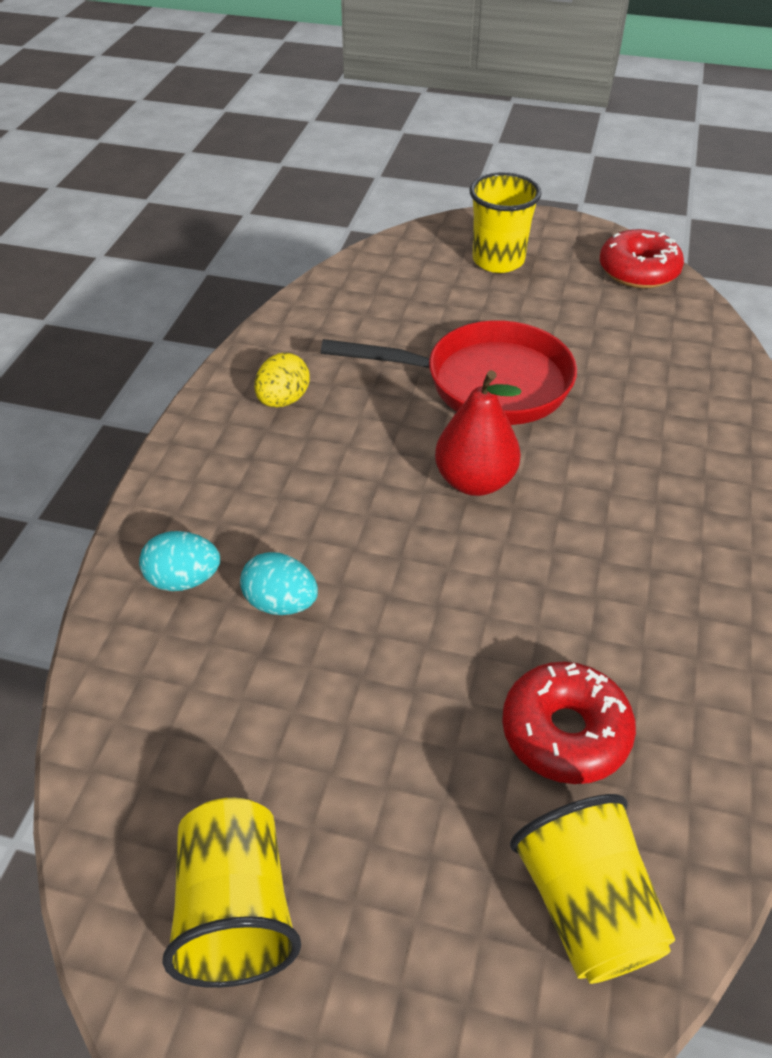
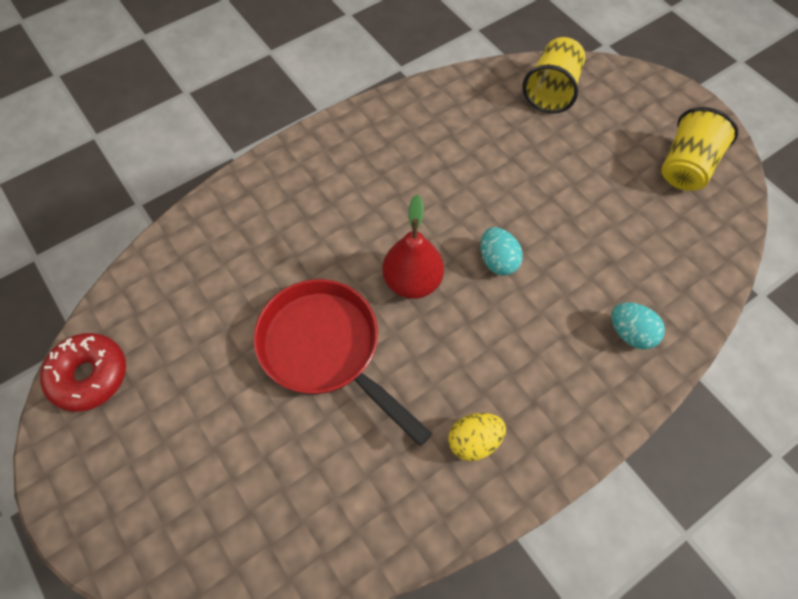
camera: 140 degrees left, 15 degrees up
turquoise egg [240,552,318,615] -> turquoise egg moved to [480,227,523,276]
yellow cup [470,172,542,273] -> none
red donut [502,661,636,784] -> none

